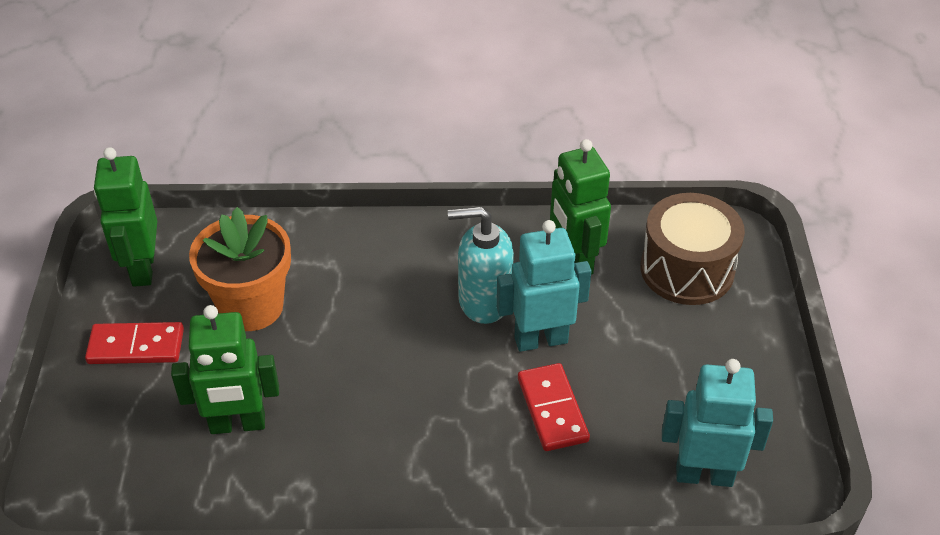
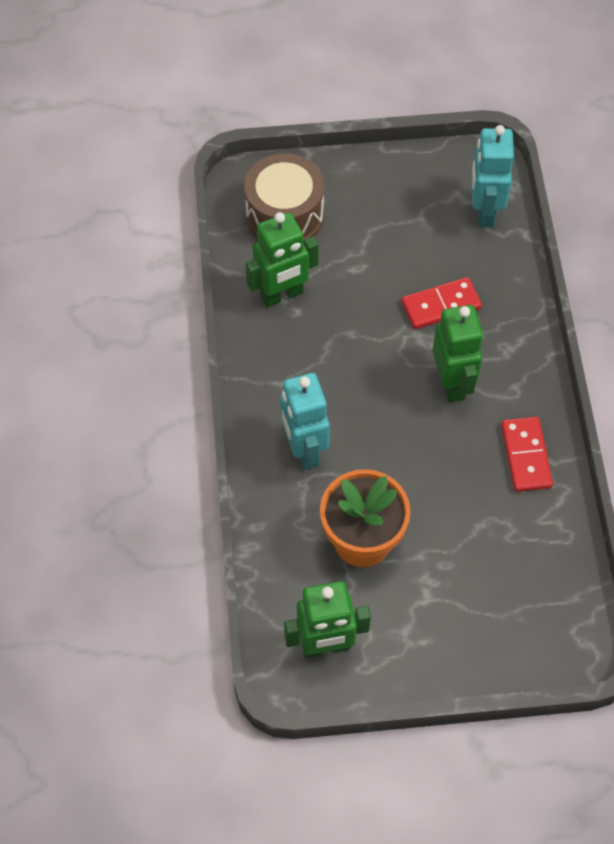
camera: 95 degrees left, 15 degrees up
red domino [85,322,184,364] -> red domino moved to [501,417,553,492]
green robot [171,305,279,434] -> green robot moved to [433,305,483,403]
turquoise soap dispenser [448,206,514,324] -> none
turquoise robot [496,220,592,352] -> turquoise robot moved to [280,373,330,470]

